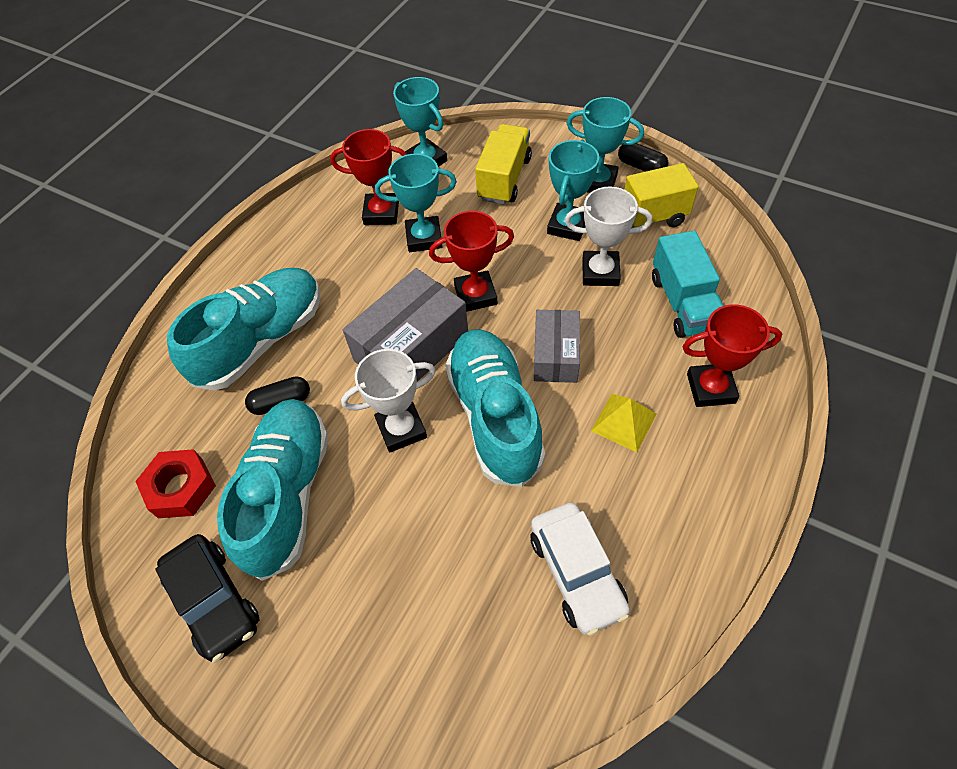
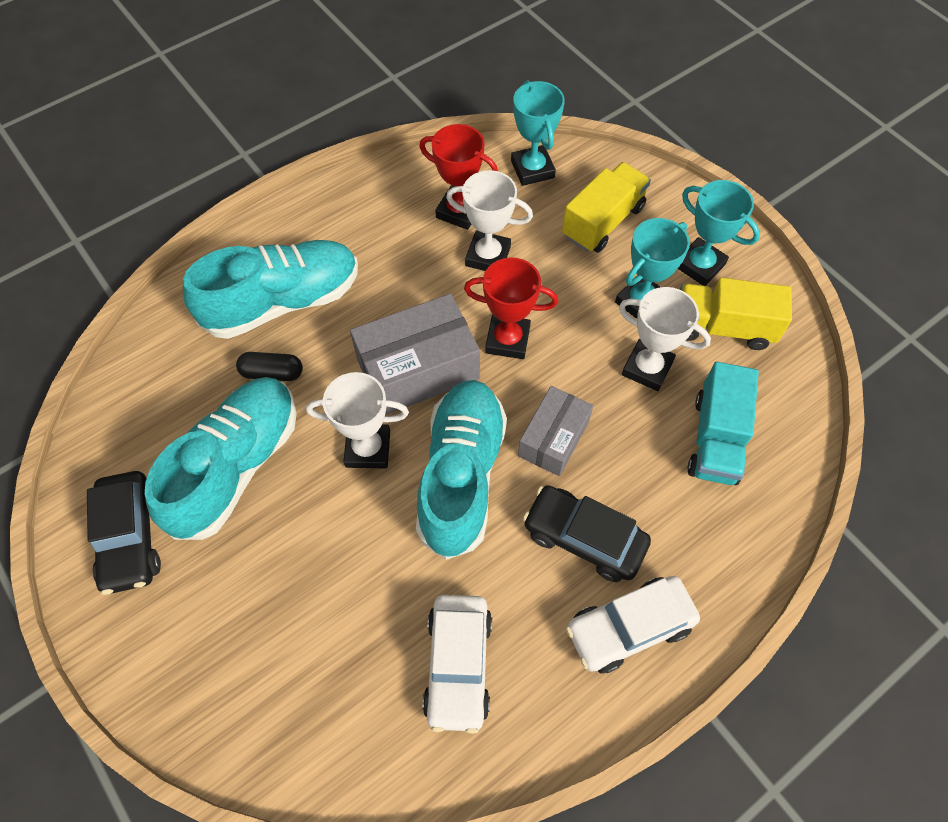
camera: 20 degrees right, 5 degrees up
red nut [135,449,216,518] -> none
turquoise trophy [375,153,457,252] -> white trophy [446,170,533,271]
yellow pyramid [591,394,656,452] -> black car [523,485,651,582]
black capsule [618,143,668,172] -> none
red trophy [682,304,782,407] -> none
none -> white car [566,576,700,674]

